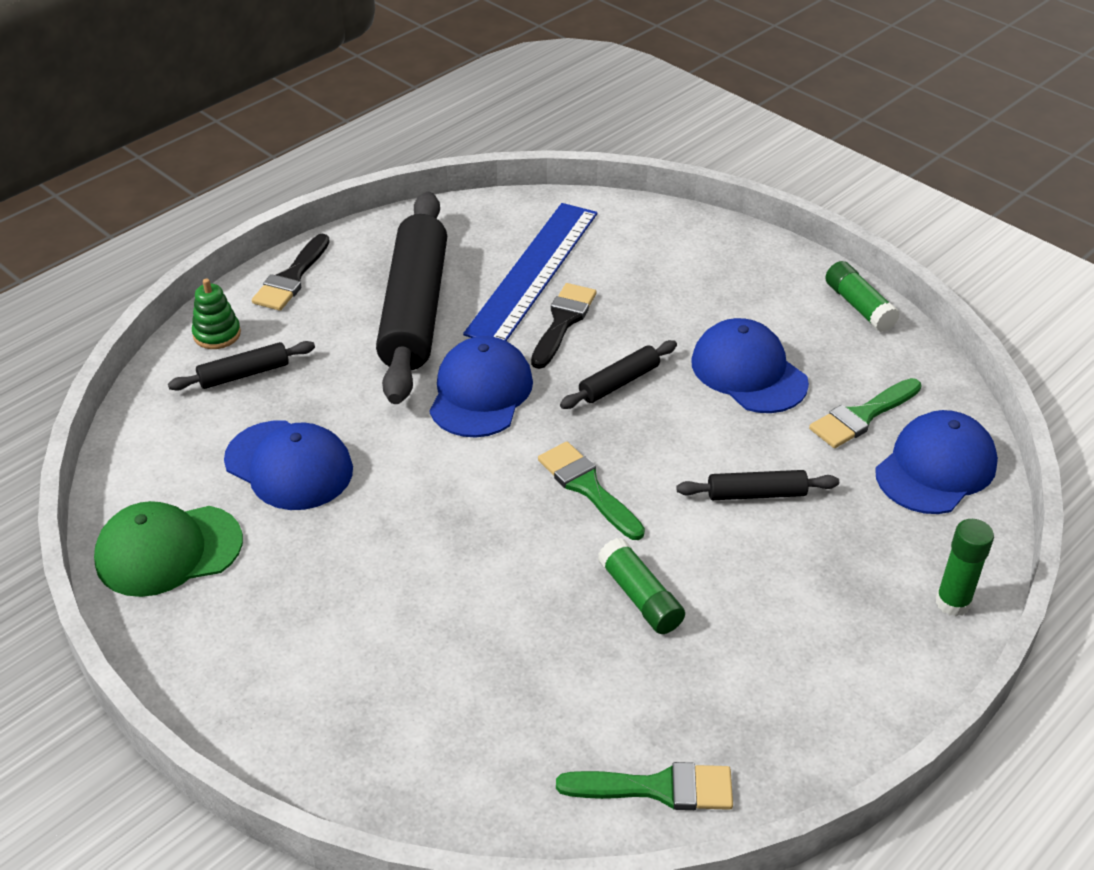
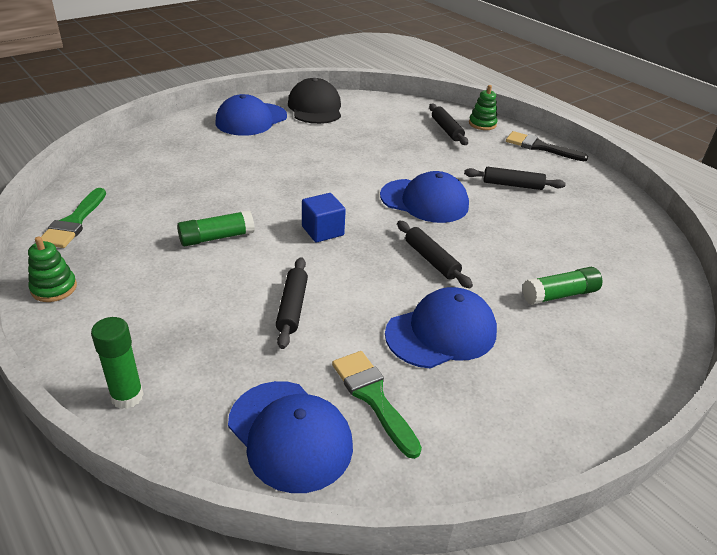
camera: 95 degrees right, 5 degrees down
green cap [94,501,243,597] -> black cap [288,78,341,124]
blue cap [224,421,353,510] -> blue cap moved to [216,94,287,136]
black rolling pin [376,191,447,404] -> black rolling pin [464,167,566,190], size x0.44
blue ruler [463,203,598,341] -> none
black brush [531,283,596,369] -> none
green brush [538,442,645,540] -> blue cube [302,193,346,242]
green glue stick [825,261,900,332] -> green glue stick moved to [522,267,602,305]
none -> green stacking toy [28,236,77,302]

